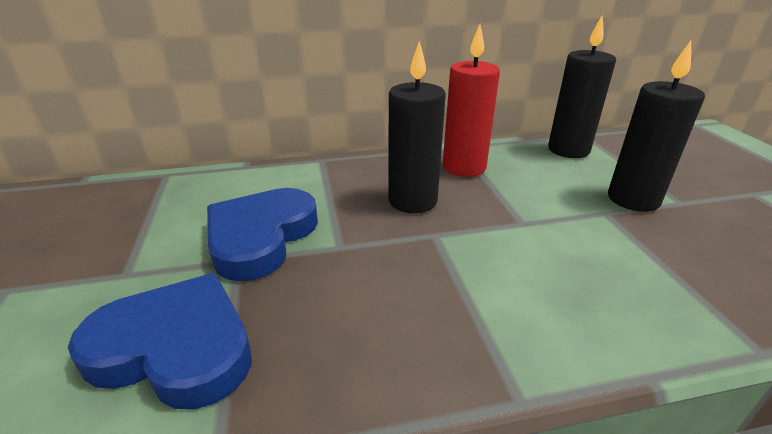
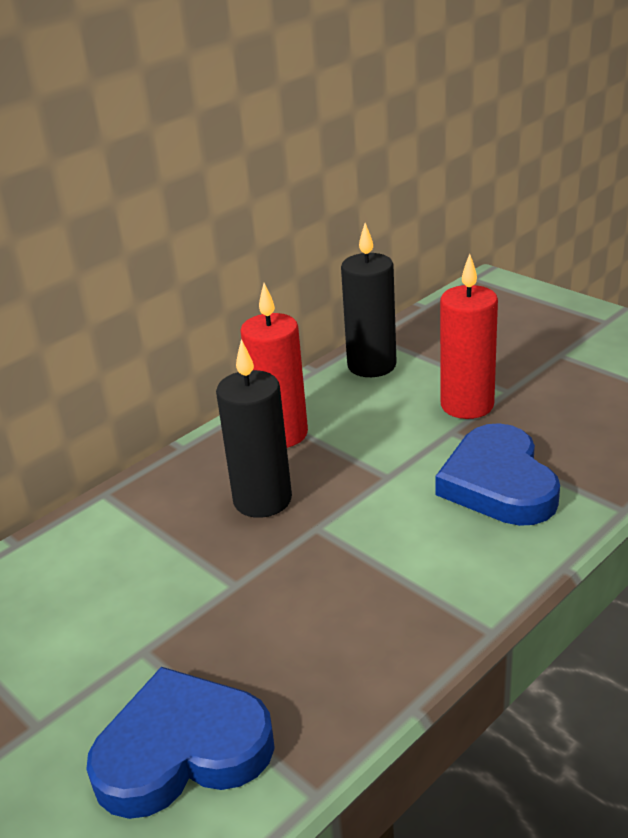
camera: 30 degrees left, 0 degrees up
blue heart [207,188,318,281] -> blue heart moved to [435,423,560,526]
black candle [608,41,705,212] -> red candle [440,254,498,419]

